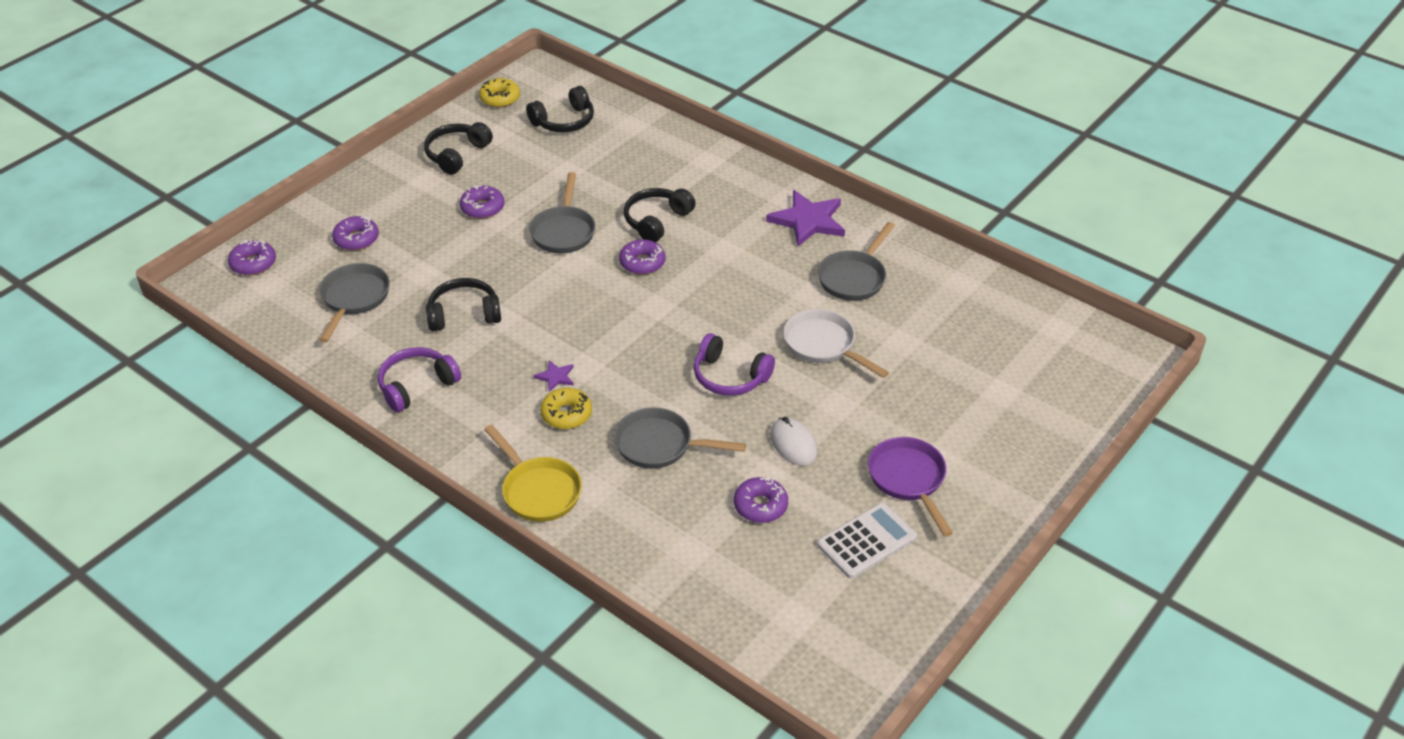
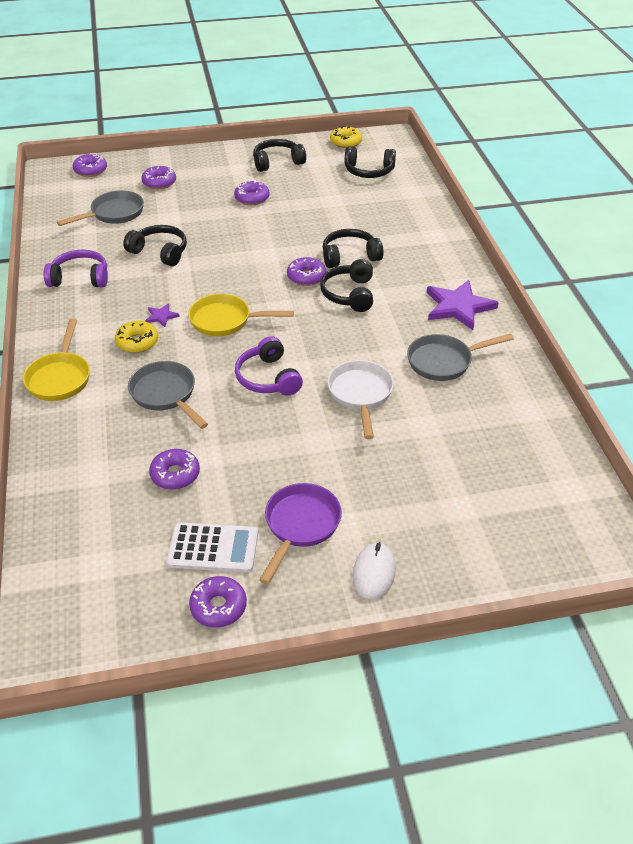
camera: 40 degrees right, 0 degrees up
grey pan [529,172,595,253] -> none
white mouse [770,417,817,466] -> white mouse moved to [352,542,396,600]
none -> yellow pan [188,294,294,336]
none -> purple donut [189,576,247,628]
none -> black headphones [320,259,373,312]

